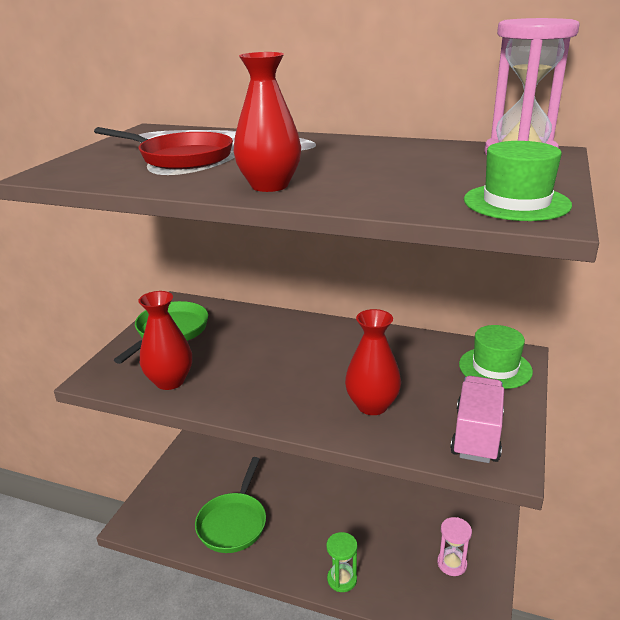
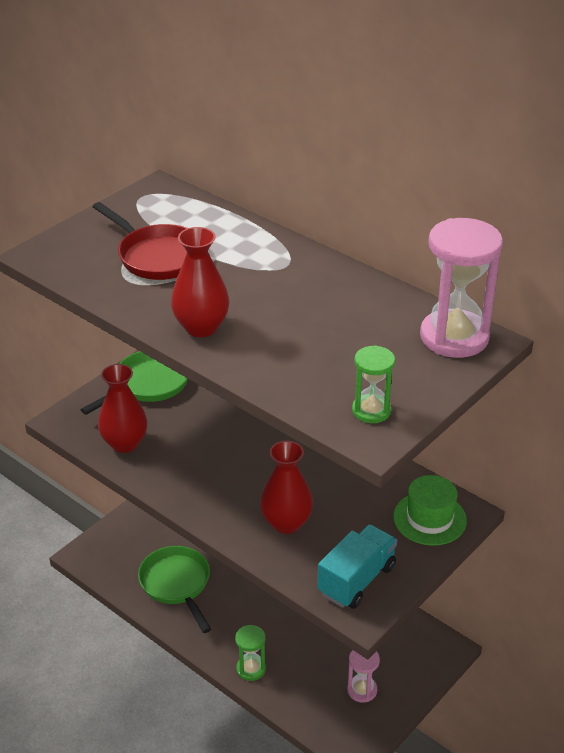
camera: 20 degrees right, 10 degrees up
green pan [195,457,266,553] -> green pan turned 120 degrees clockwise [138,546,211,633]
pink truck [450,376,504,463] -> turquoise truck [317,524,397,609]
green hat [464,141,572,221] -> green hourglass [352,345,395,423]

